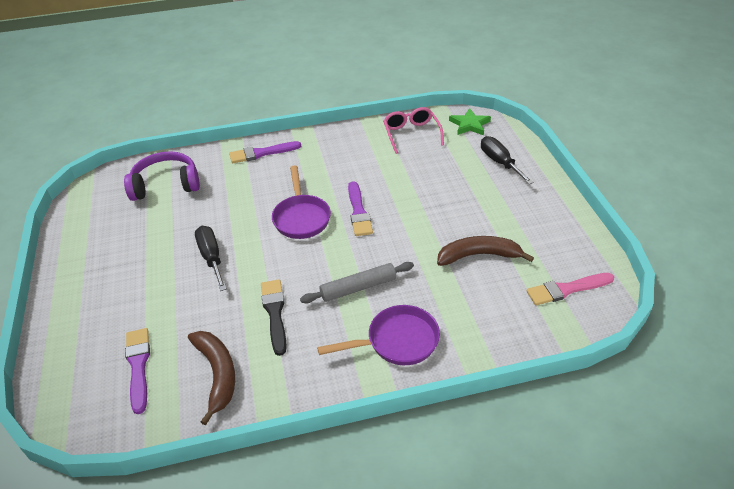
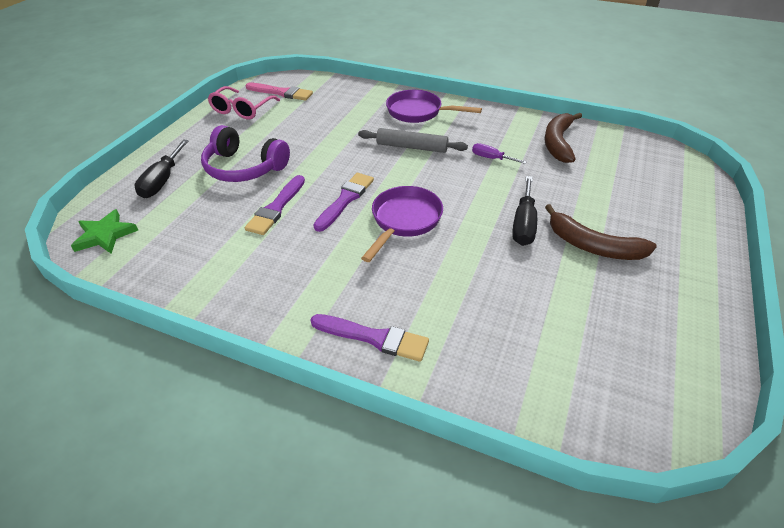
camera: 145 degrees left, 0 degrees up
purple headphones [124,151,200,201] -> purple headphones moved to [201,125,290,182]
purple brush [125,328,150,414] -> purple brush moved to [245,175,305,235]
black brush [261,279,287,356] -> purple screwdriver [472,143,527,164]
pink glasses [383,107,444,154] -> pink glasses moved to [208,86,280,120]
brown banana [437,236,534,266] -> brown banana moved to [545,204,657,260]

